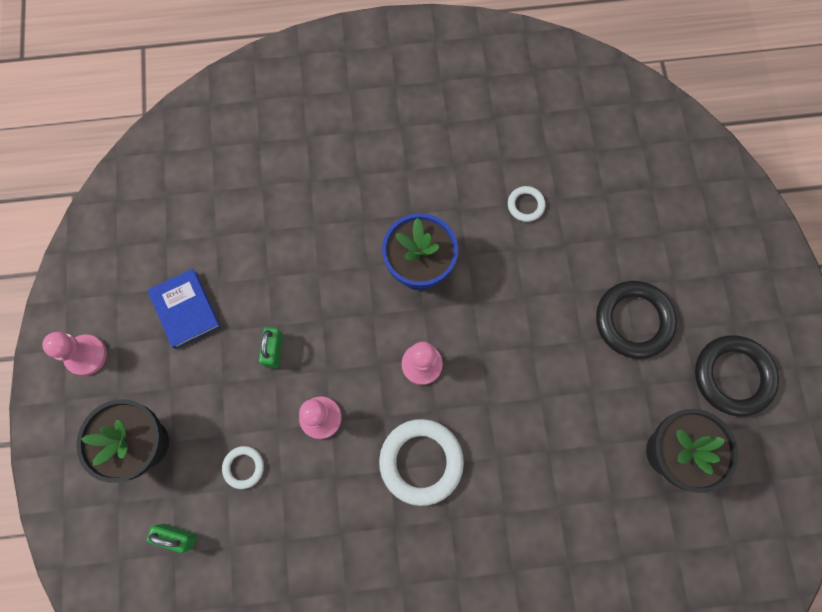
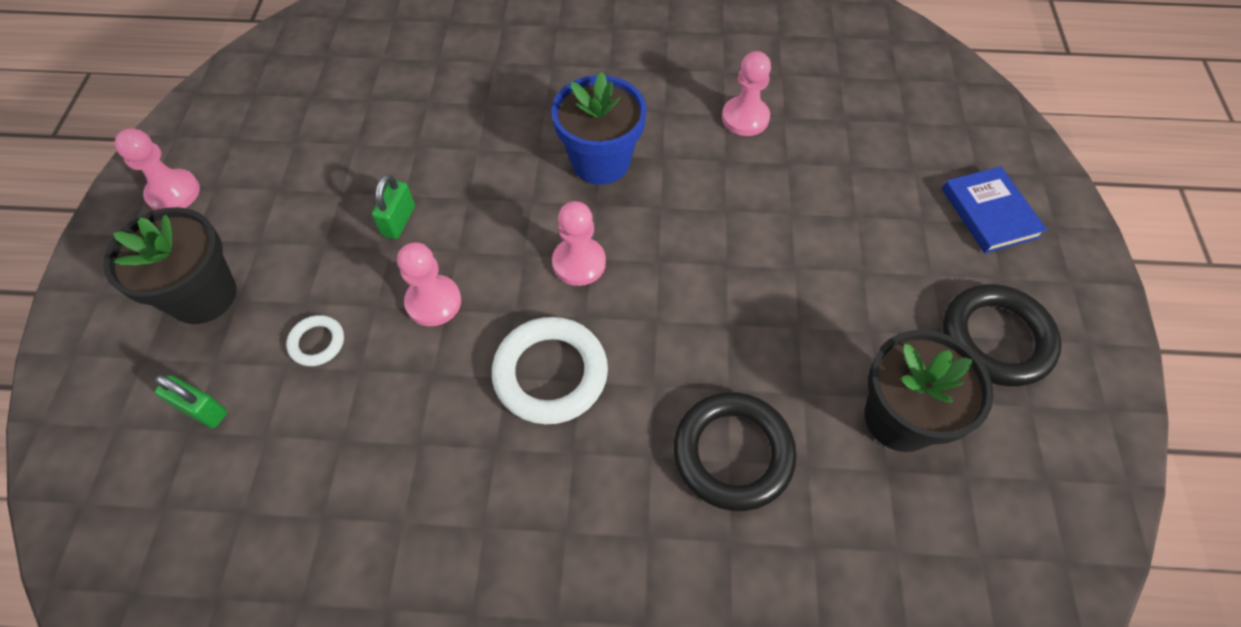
camera: 10 degrees right, 15 degrees down
blue book [147,269,221,349] -> blue book moved to [942,166,1047,253]
white ring [508,186,546,222] -> pink pawn [722,51,771,136]
black ring [596,281,677,359] -> black ring moved to [673,392,797,511]

